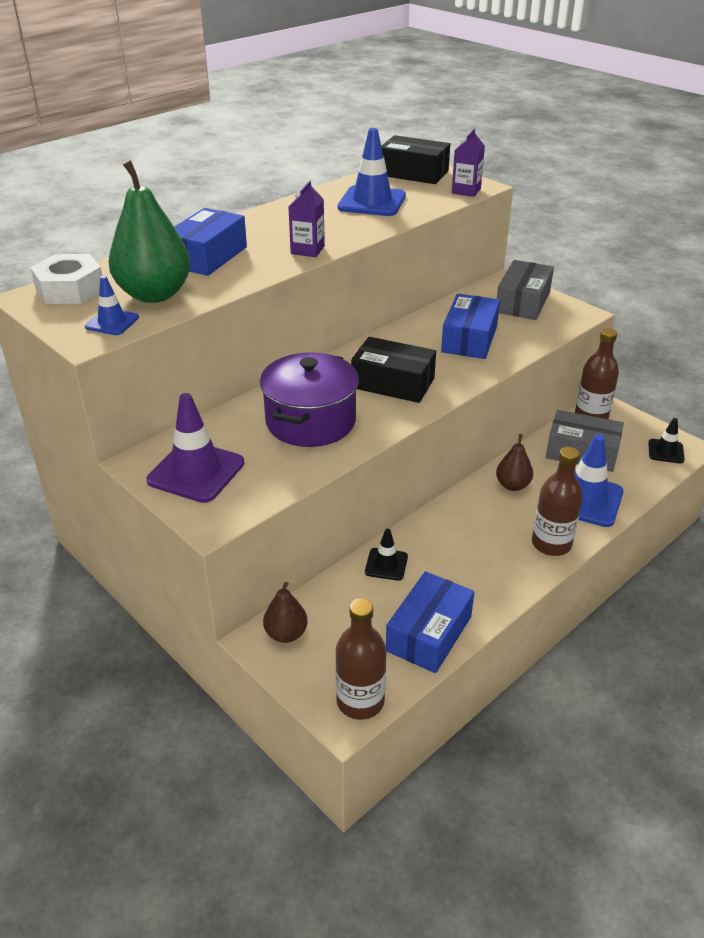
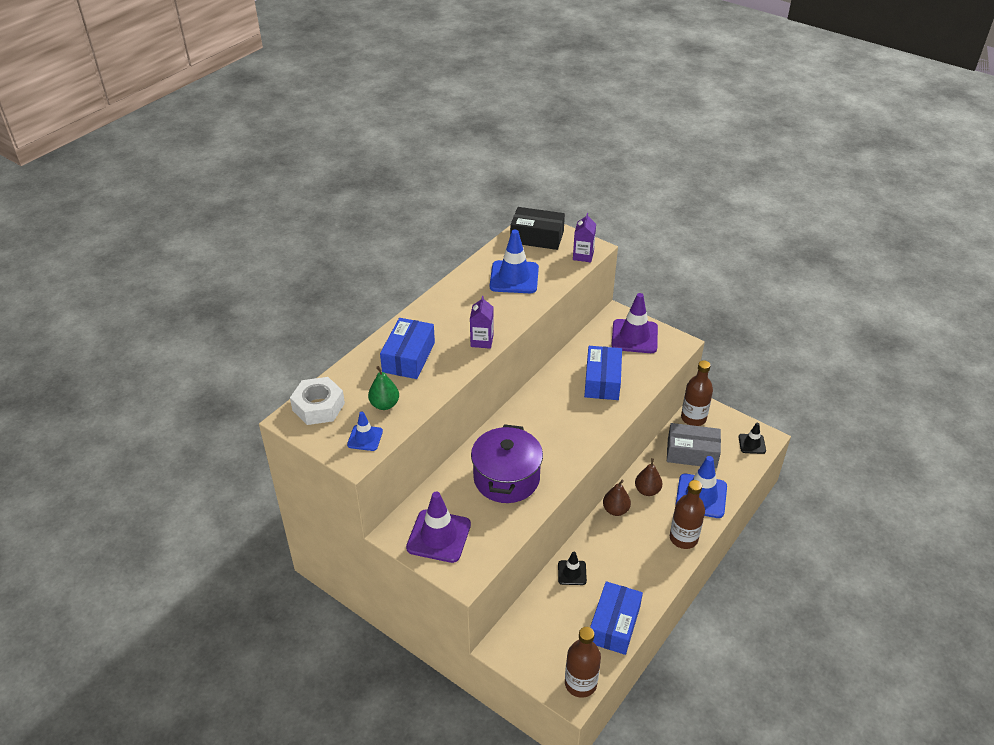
camera: 10 degrees left, 5 degrees up
green pear [109,160,191,303] -> green pear [368,366,399,410], size x0.53
brown pear [263,582,308,643] -> brown pear moved to [603,480,631,516]
black box [351,337,436,403] -> none
grey box [497,260,554,320] -> purple traffic cone [611,293,658,353]

